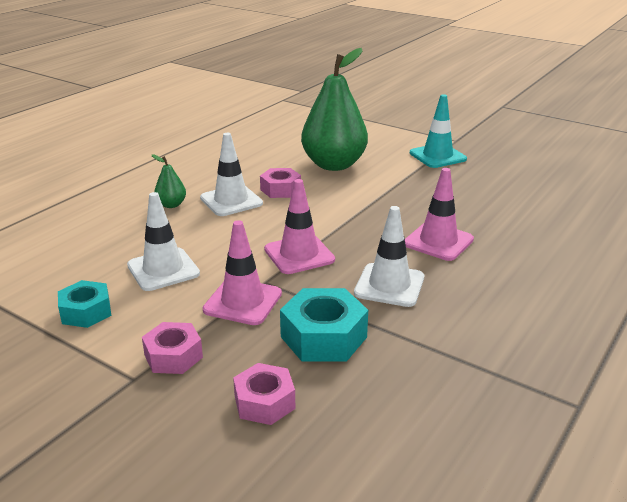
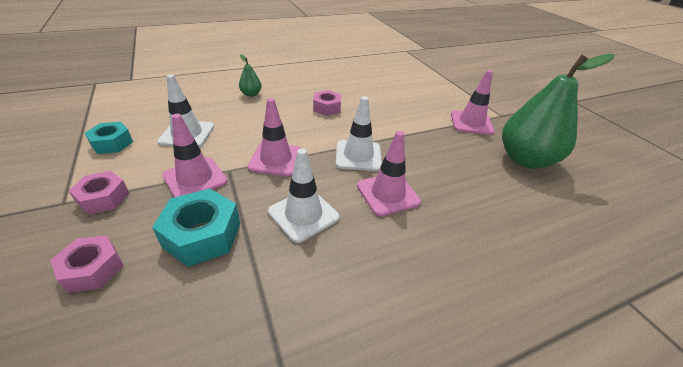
camera: 30 degrees right, 10 degrees up
white traffic cone [200,133,263,216] -> white traffic cone moved to [336,96,382,171]
green pear [301,48,368,171] -> green pear moved to [502,54,615,169]
turquoise traffic cone [410,94,467,168] -> pink traffic cone [451,70,494,135]

